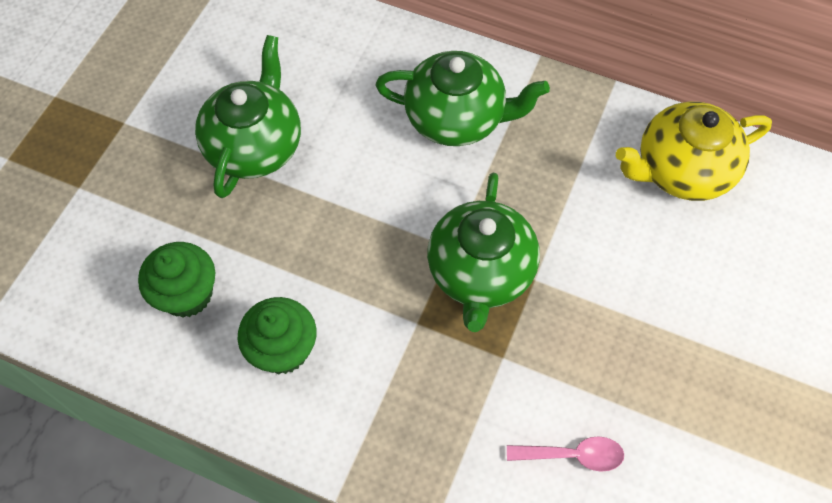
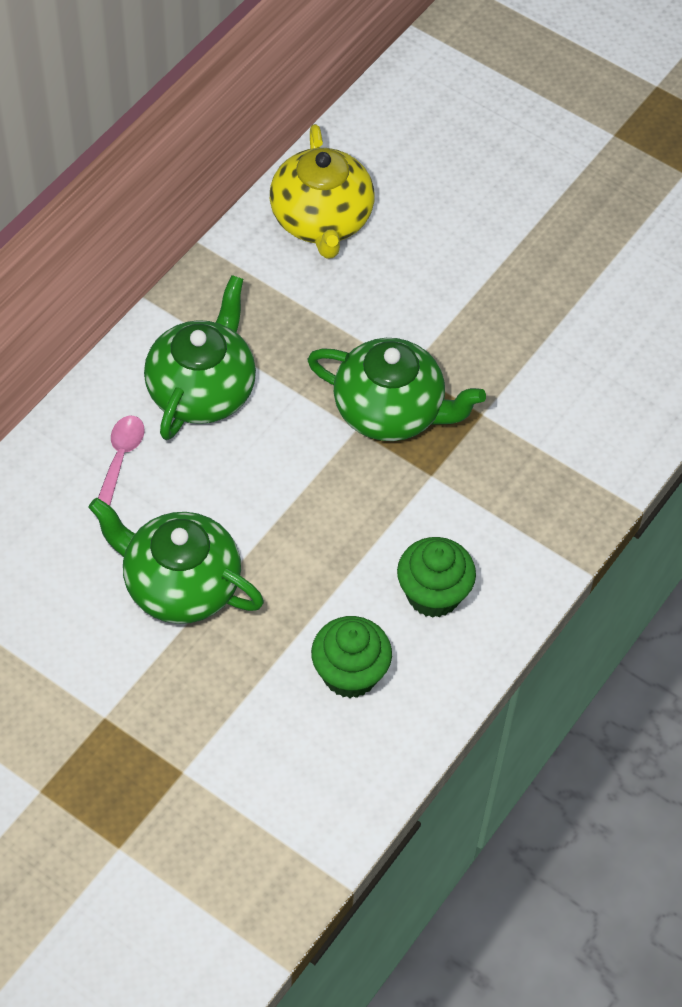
camera: 80 degrees left, 5 degrees down
pink spoon [507,436,624,472] -> pink spoon moved to [98,416,145,506]

